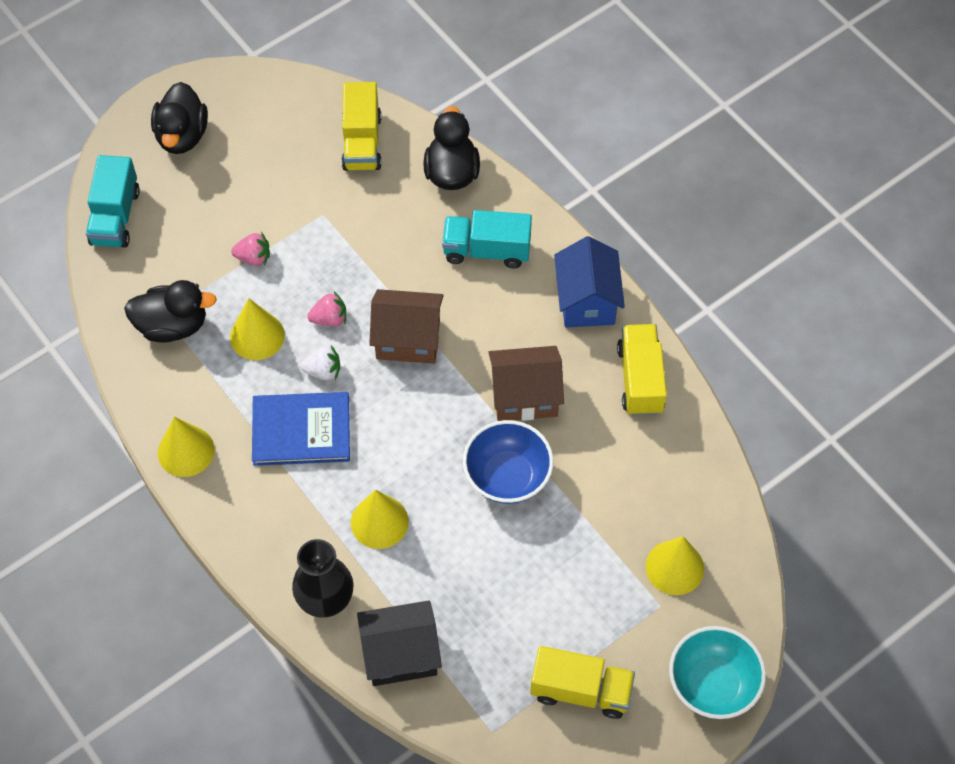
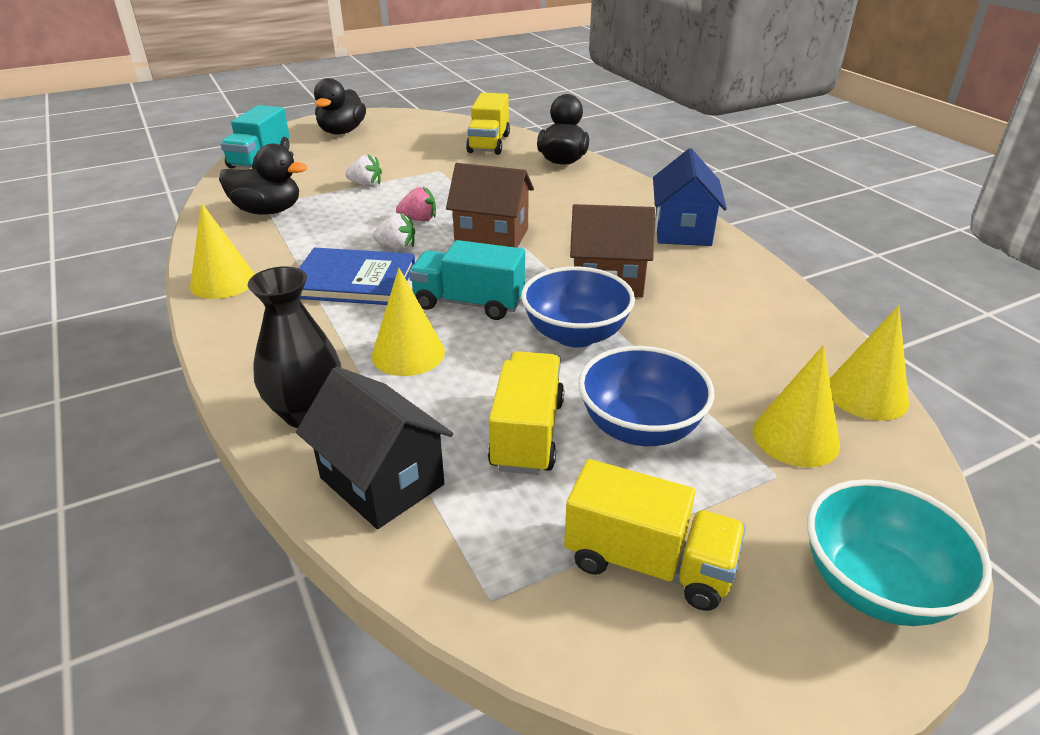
camera: 10 degrees right, 25 degrees down
yellow cone [230,298,285,360] -> yellow cone moved to [829,305,909,421]
pink strawberry [231,232,270,266] -> white strawberry [345,155,382,187]
black house [357,600,442,686] -> black house turned 45 degrees clockwise [296,366,453,529]
turquoise truck [442,210,532,268] -> turquoise truck moved to [409,240,525,320]
yellow truck [617,324,667,416] -> yellow truck moved to [488,351,564,475]
none -> blue bowl [578,346,715,446]

